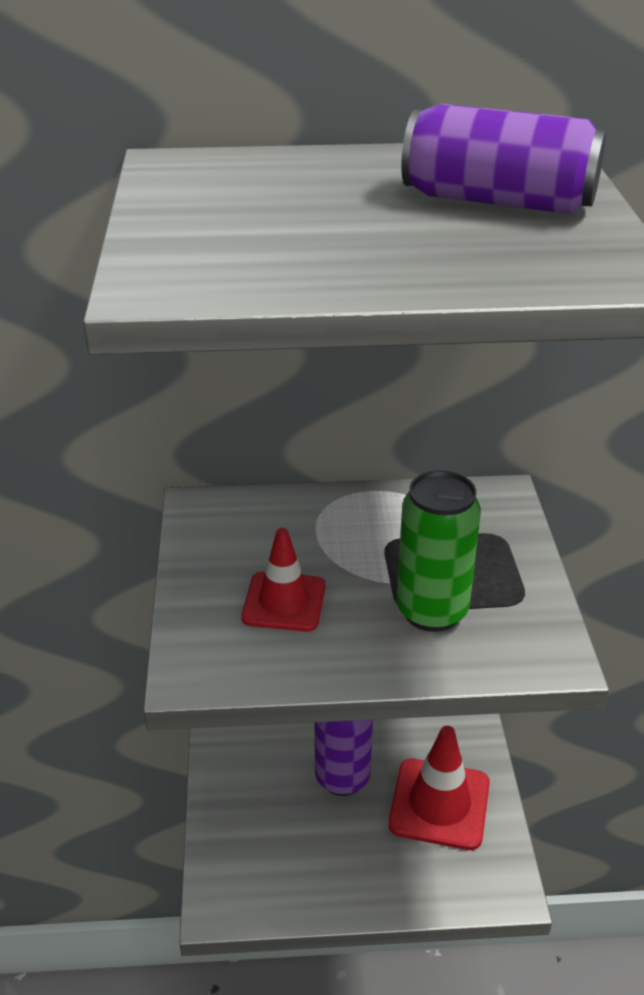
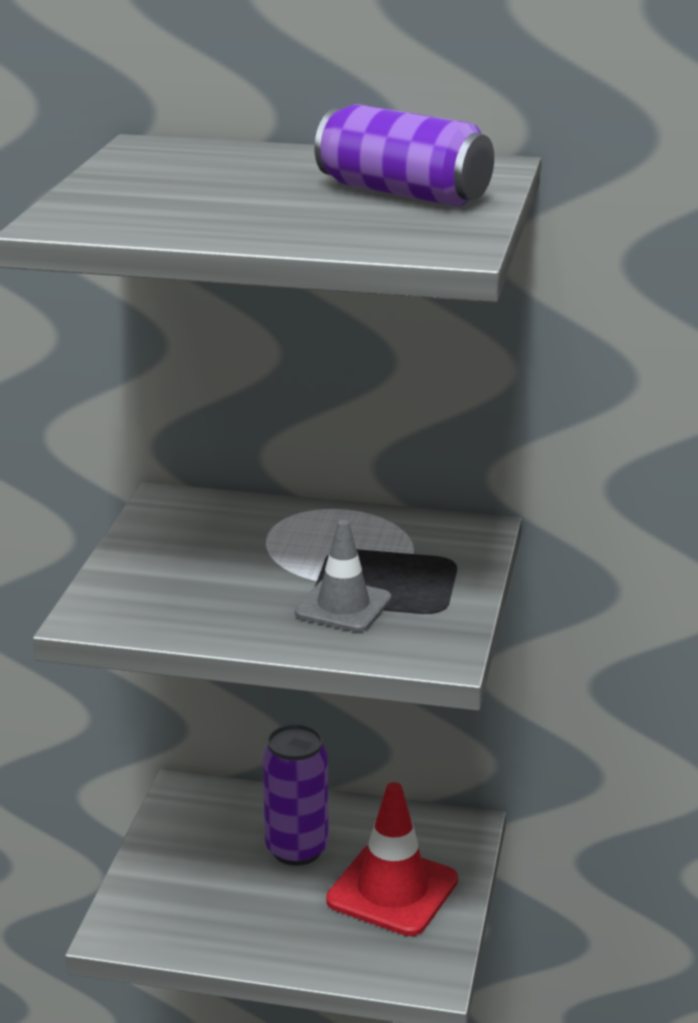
camera: 15 degrees right, 10 degrees down
red traffic cone [241,528,326,632] -> none
green can [397,470,481,632] -> grey traffic cone [295,520,392,632]

